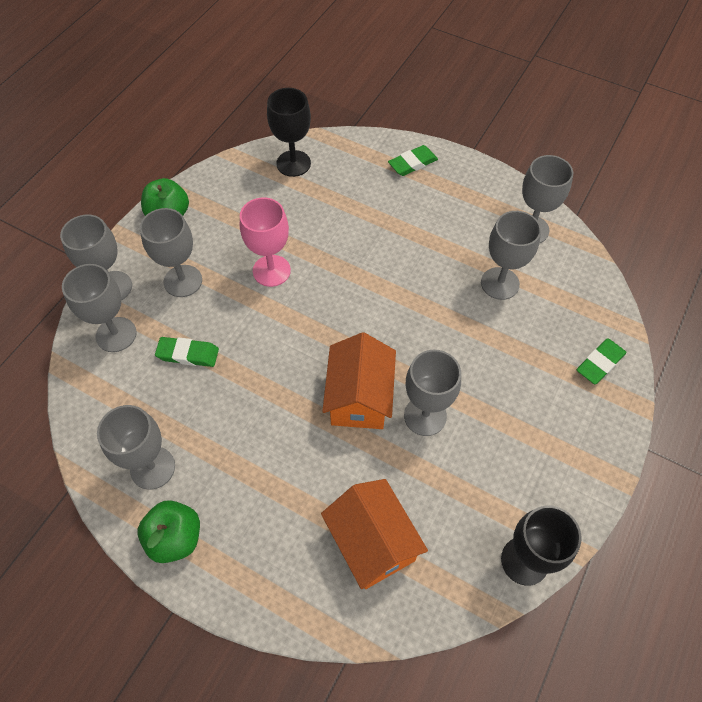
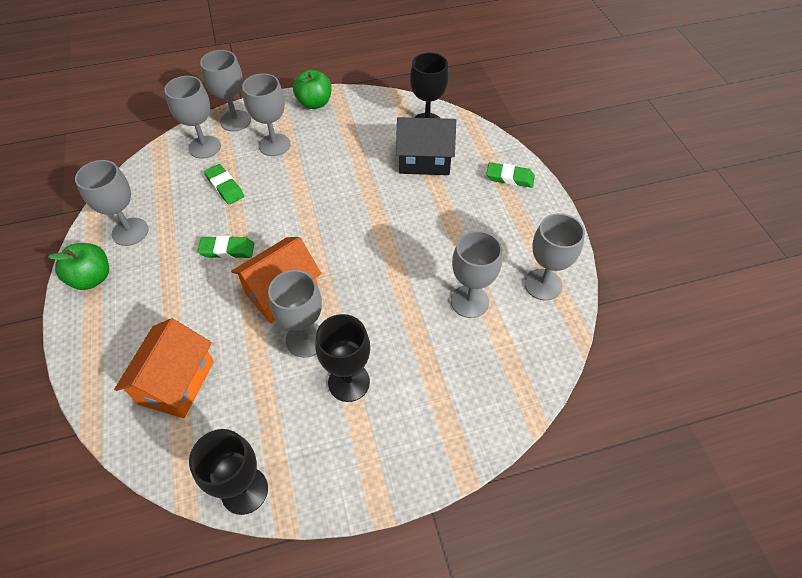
camera: 45 degrees right, 5 degrees down
pink goblet [240,198,291,287] -> none
green eraser [577,339,626,384] -> green eraser moved to [197,236,255,259]
none -> black goblet [316,314,370,402]
none -> black house [396,117,456,175]

